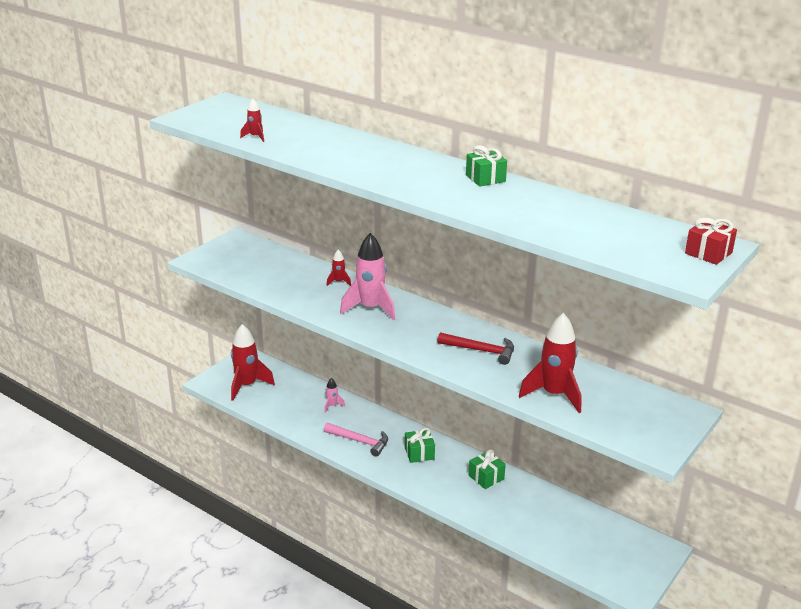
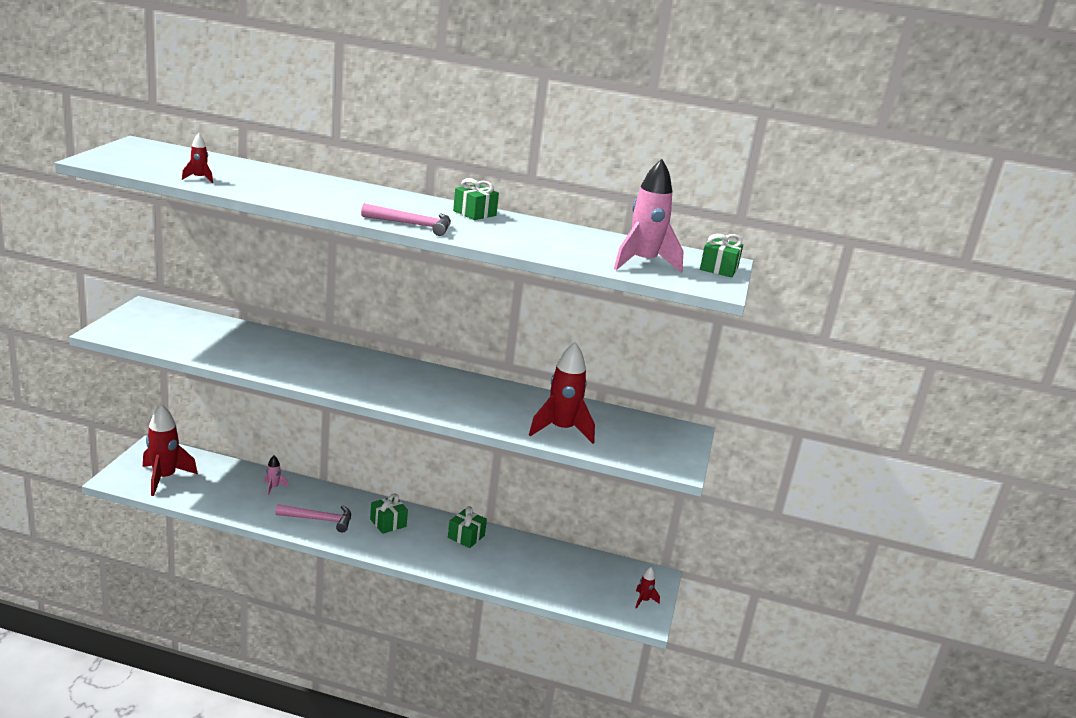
camera: 25 degrees left, 5 degrees down
red rocket [326,250,351,286] -> red rocket moved to [635,567,660,609]
pink rocket [340,233,395,320] -> pink rocket moved to [614,159,684,273]
red hammer [438,332,514,365] -> none
red gift [685,218,737,265] -> green gift [700,234,743,277]
none -> pink hammer [361,203,451,236]

